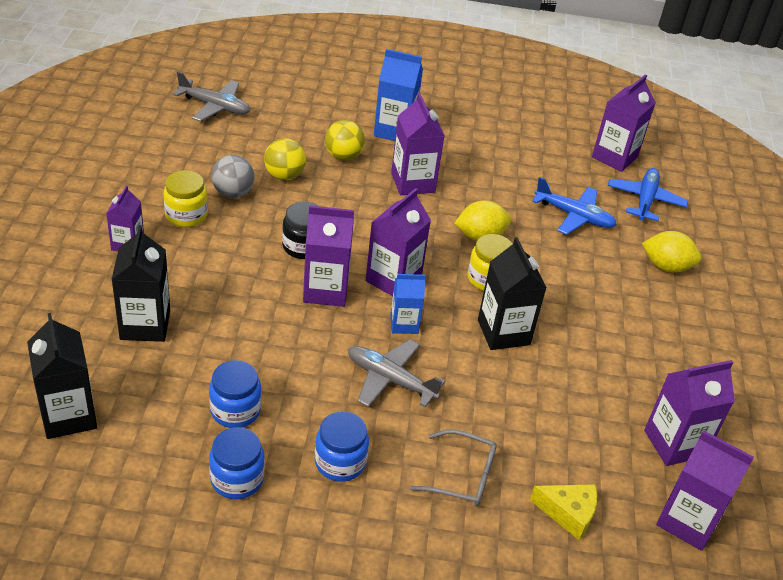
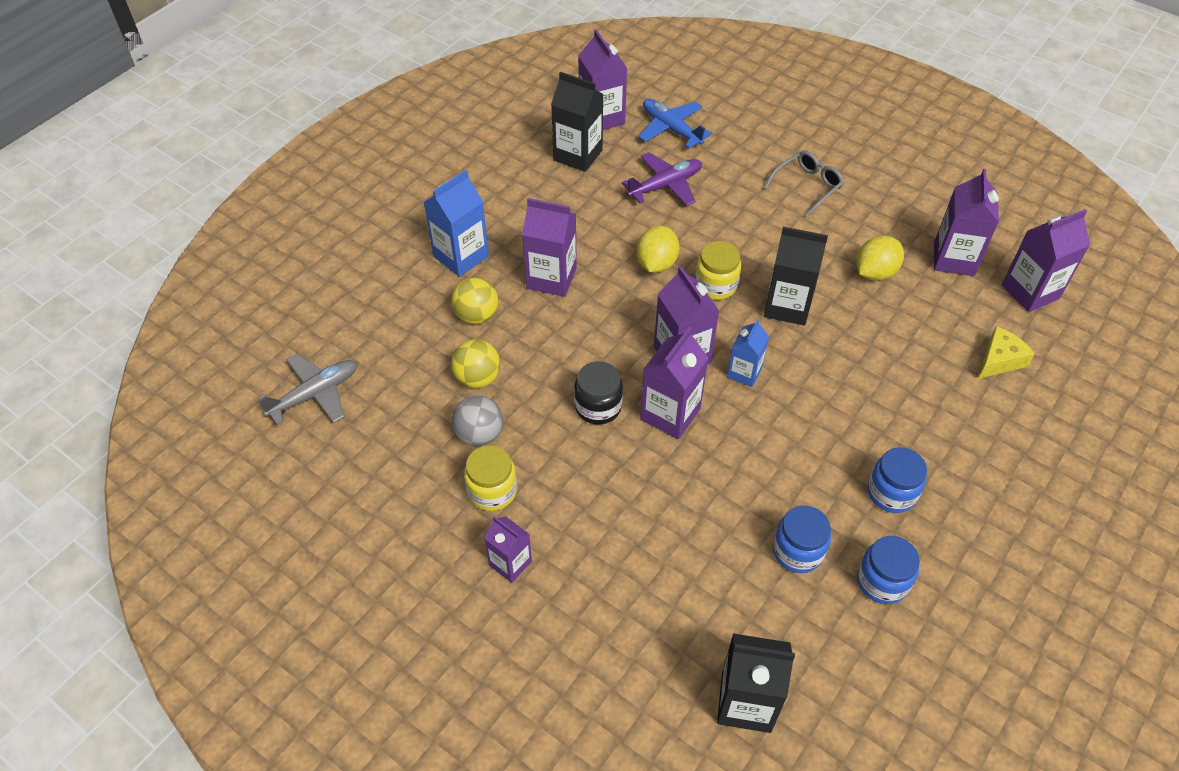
camera: 55 degrees left, 10 degrees up
black carton [111,225,170,342] -> black carton moved to [551,72,604,172]
grey plane [348,340,445,407] -> none
grey glasses [409,429,497,506] -> grey glasses moved to [764,151,844,217]
blue plane [532,177,617,235] -> purple plane [622,152,702,206]
yellow lemon [642,231,702,273] -> yellow lemon moved to [856,236,904,281]

